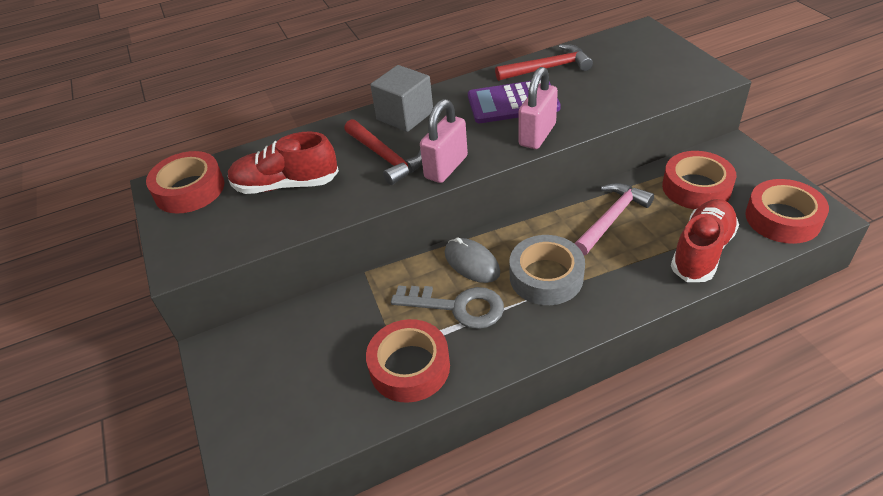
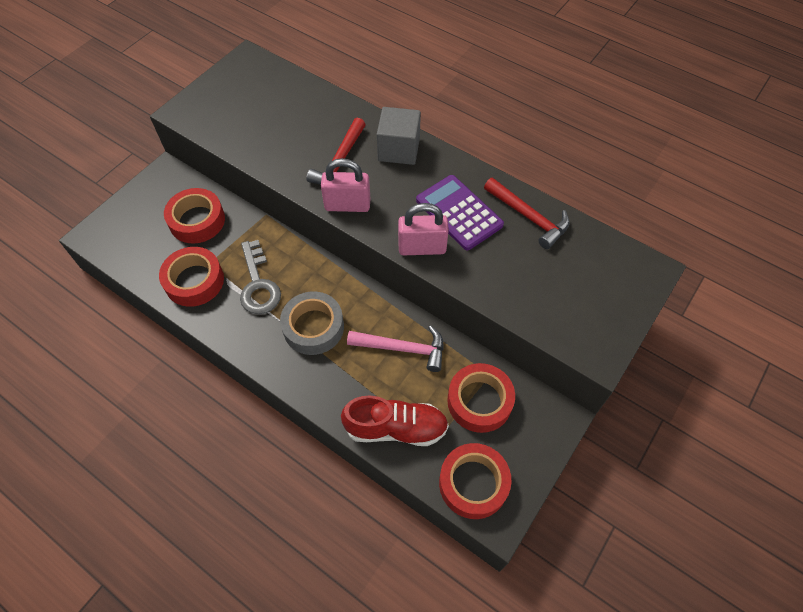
camera: 55 degrees right, 15 degrees up
red tape [146,151,224,214] -> red tape moved to [164,188,225,244]
red shoe [228,131,339,194] -> none
grey mouse [445,237,500,283] -> none

